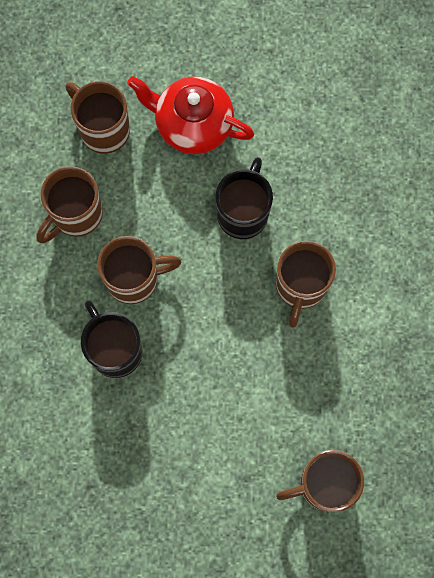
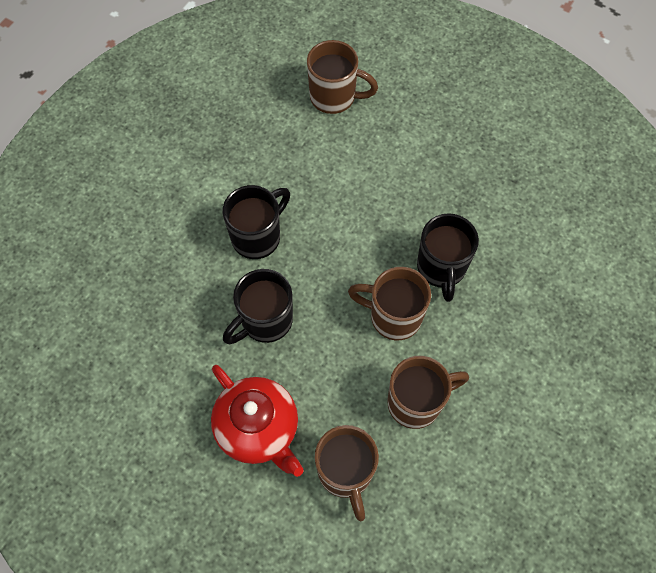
camera: 150 degrees left, 10 degrees down
brown mug [276,241,336,328] -> black mug [222,185,290,259]

